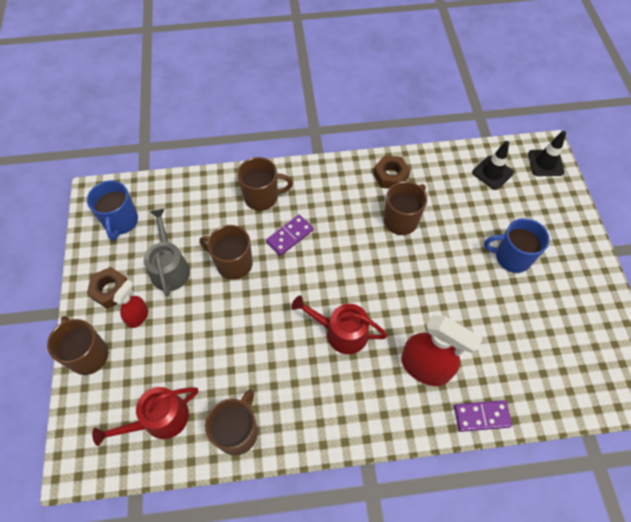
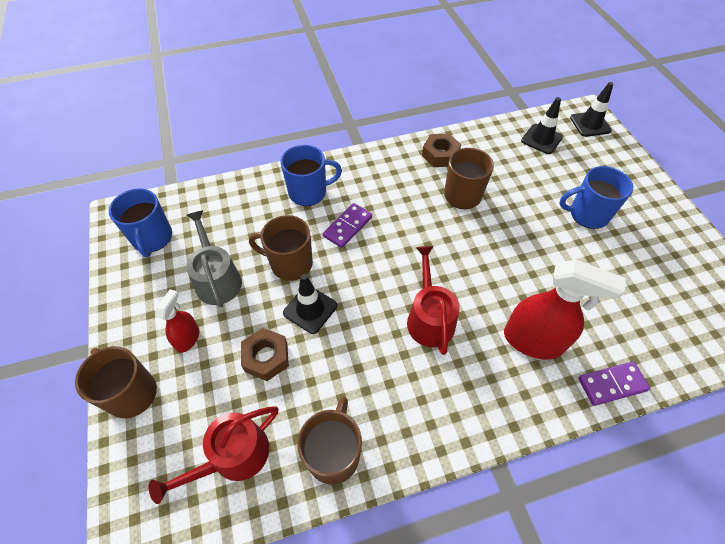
camera: 10 degrees left, 5 degrees down
brown nut [87,267,128,309] -> brown nut moved to [241,328,289,381]
brown mug [237,157,293,211] -> blue mug [280,145,342,206]
red watering can [292,295,388,354] -> red watering can turned 75 degrees clockwise [407,246,460,355]
none -> black traffic cone [283,274,337,334]

